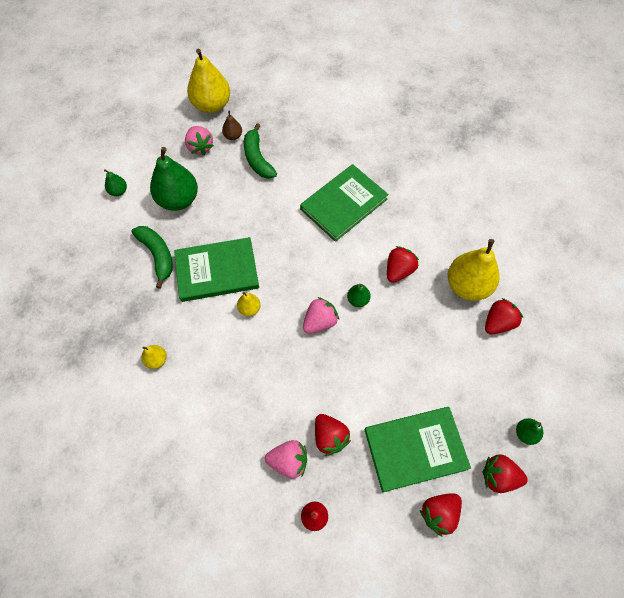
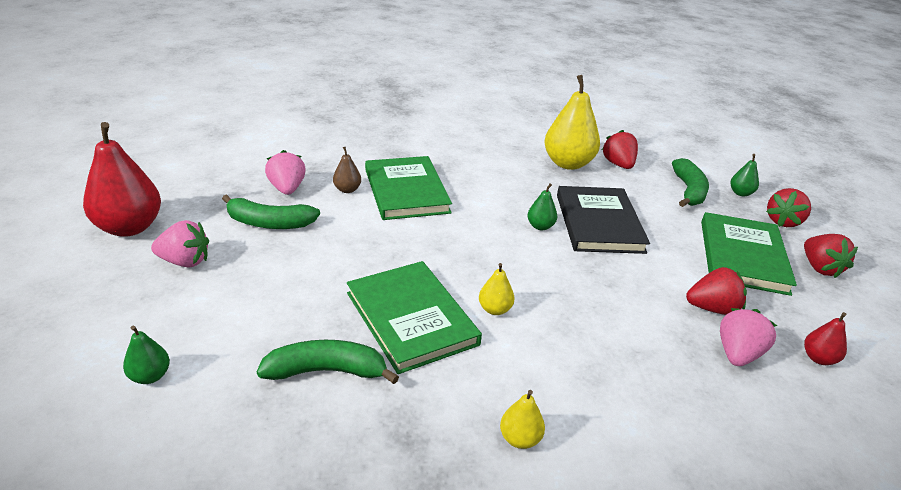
camera: 65 degrees left, 30 degrees down
green pear [150,147,198,211] -> none
green book [174,237,259,302] -> green book turned 45 degrees counterclockwise [347,261,482,374]
yellow pear [187,49,230,113] -> red pear [83,122,161,237]
brown pear [222,110,242,140] -> brown pear moved to [333,147,361,193]
pink strawberry [303,297,339,334] -> pink strawberry moved to [265,150,306,195]
red strawberry [387,246,419,283] -> none
none -> black book [557,186,650,254]
none -> green banana [672,158,709,207]

